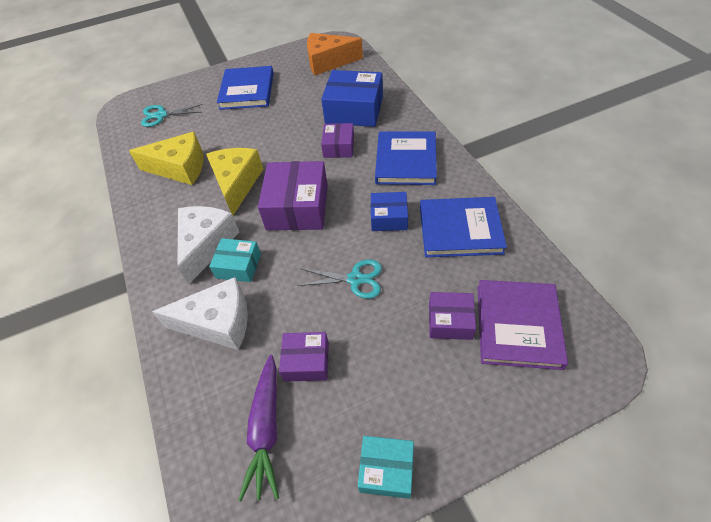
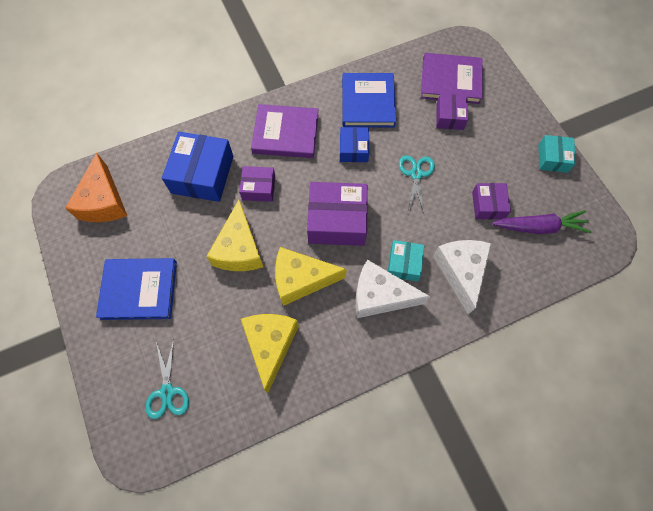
camera: 95 degrees left, 15 degrees up
blue book [375,132,437,185] -> purple book [251,104,319,158]
none -> yellow cheese [206,200,263,271]

